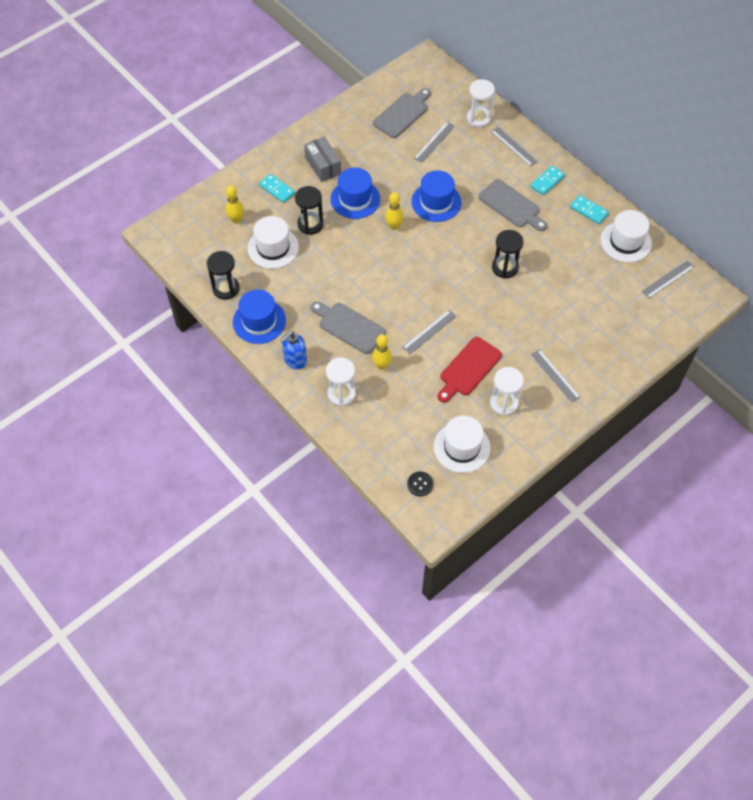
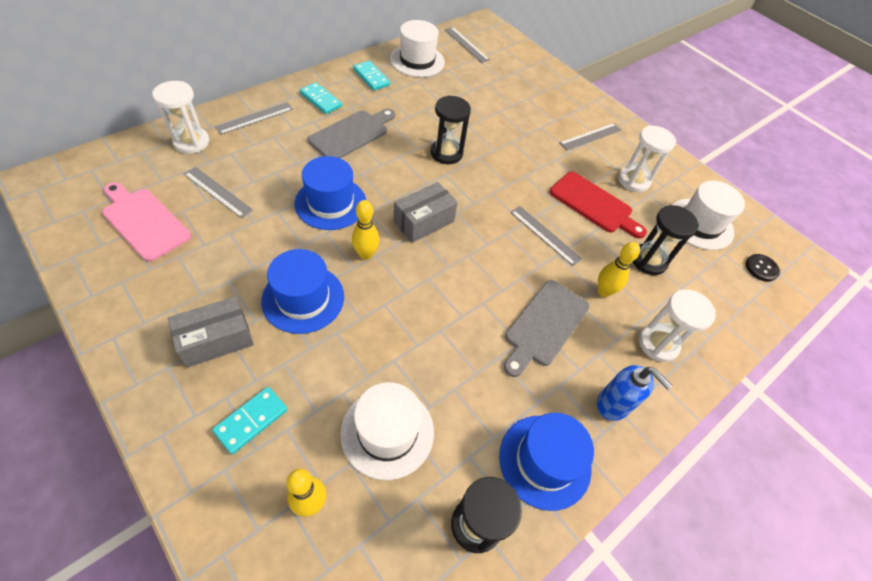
camera: 95 degrees left, 5 degrees down
black hourglass [295,186,324,235] -> black hourglass moved to [633,205,699,275]
grey cutting board [373,88,431,138] -> pink cutting board [102,182,191,262]
turquoise domino [570,195,609,224] -> turquoise domino turned 75 degrees counterclockwise [353,61,390,91]
none -> grey box [394,182,458,243]

